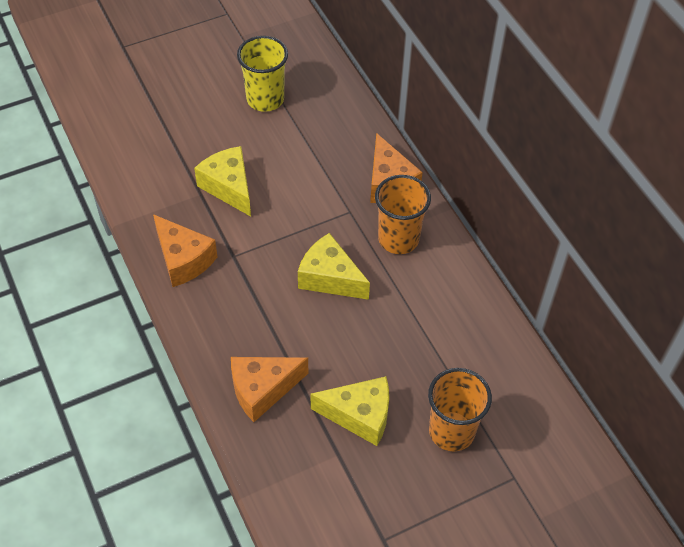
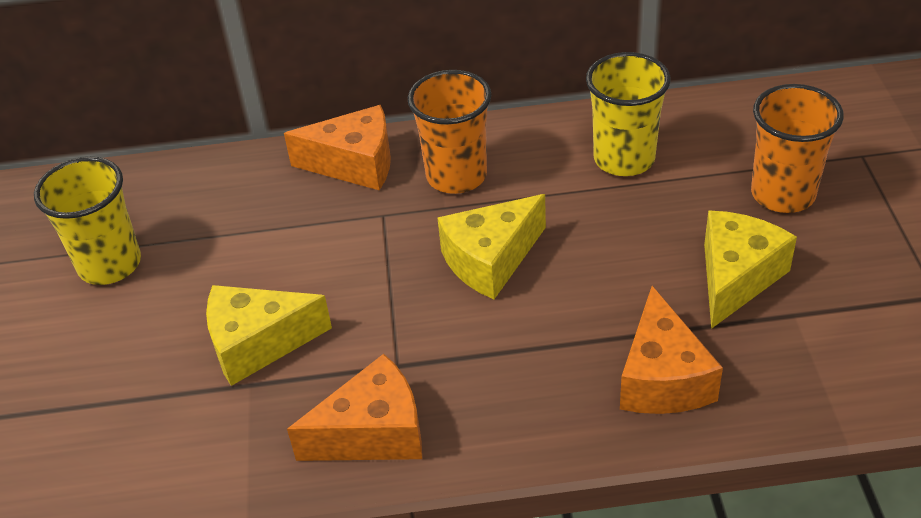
camera: 65 degrees left, 10 degrees down
none -> yellow cup [586,52,671,176]

